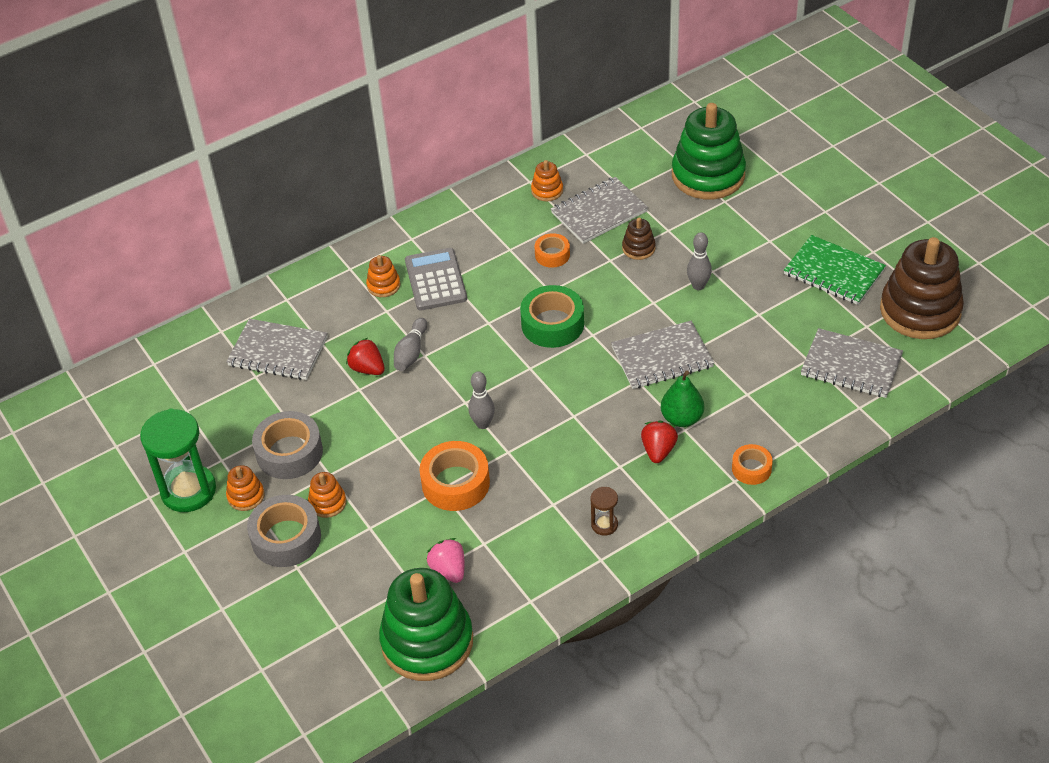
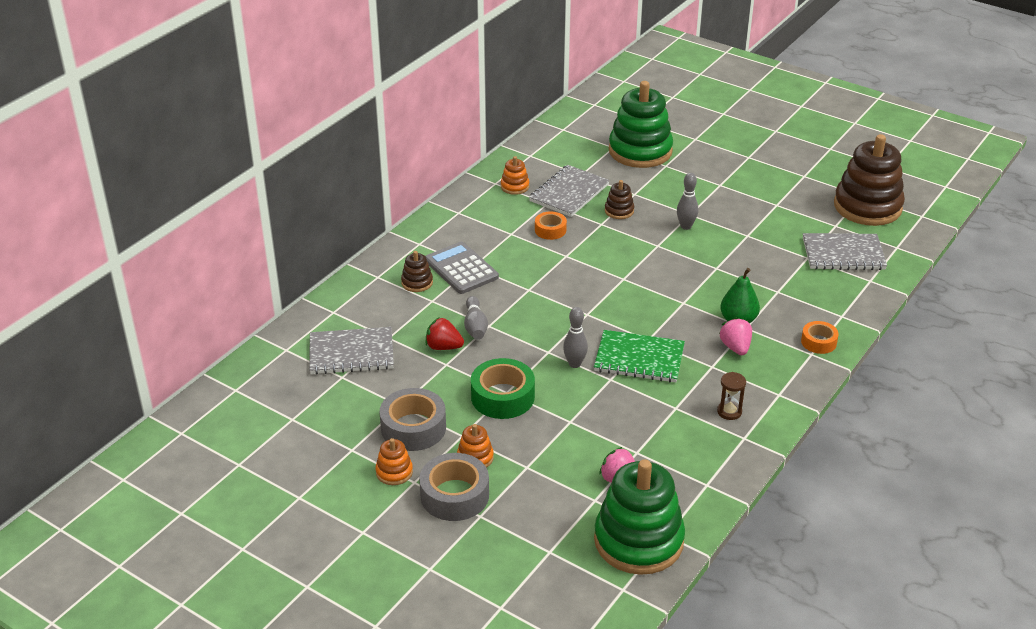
camera: 25 degrees left, 10 degrees down
green hourglass [140,408,216,512] -> none
orange stacking toy [366,255,400,297] -> brown stacking toy [401,251,433,292]
orange tape [420,441,490,511] -> none
green tape [520,285,584,348] -> green tape moved to [471,358,535,419]
grey notebook [611,321,714,389] -> none
red strawberry [641,421,678,463] -> pink strawberry [719,317,752,355]
green notebook [784,235,886,305] -> green notebook moved to [594,330,685,382]

